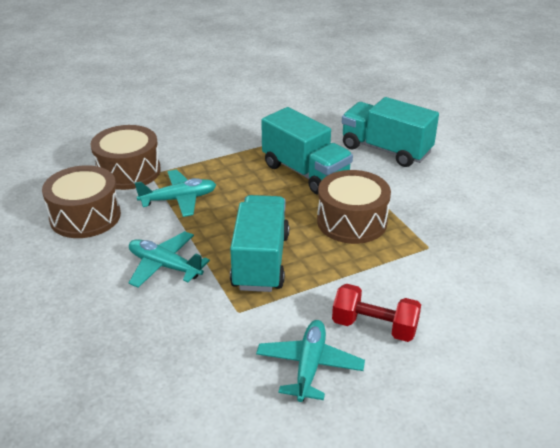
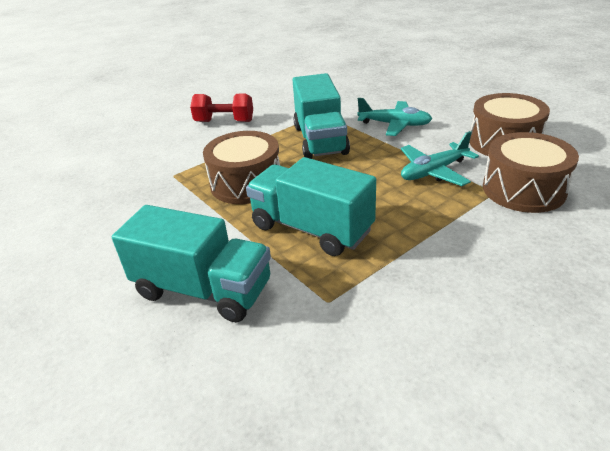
camera: 170 degrees right, 0 degrees up
turquoise plane [256,320,365,402] -> none

